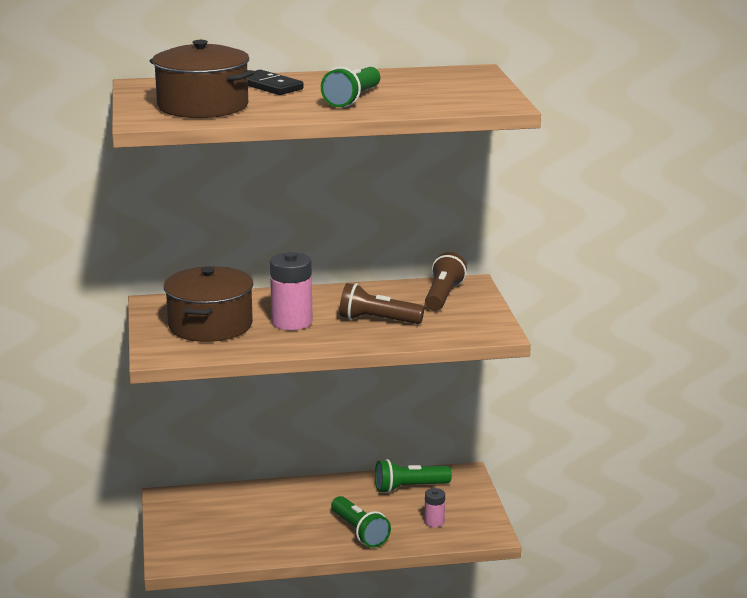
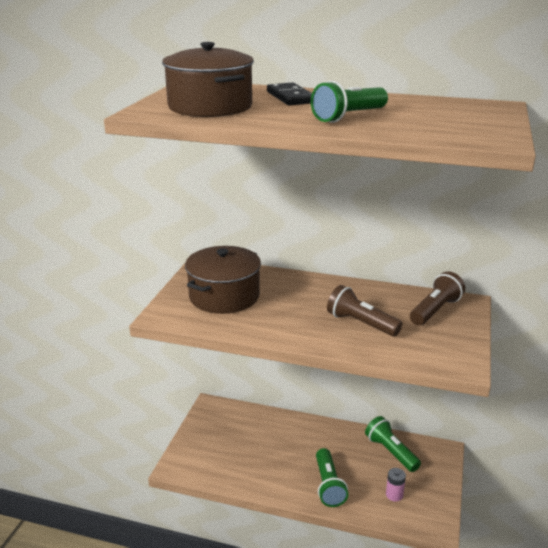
camera: 25 degrees right, 5 degrees up
pink battery [270,252,313,330] -> none
green flashlight [375,459,452,493] -> green flashlight turned 45 degrees clockwise [365,416,421,472]

